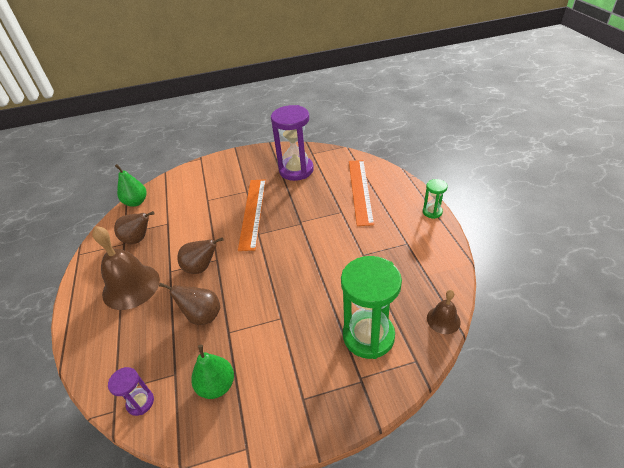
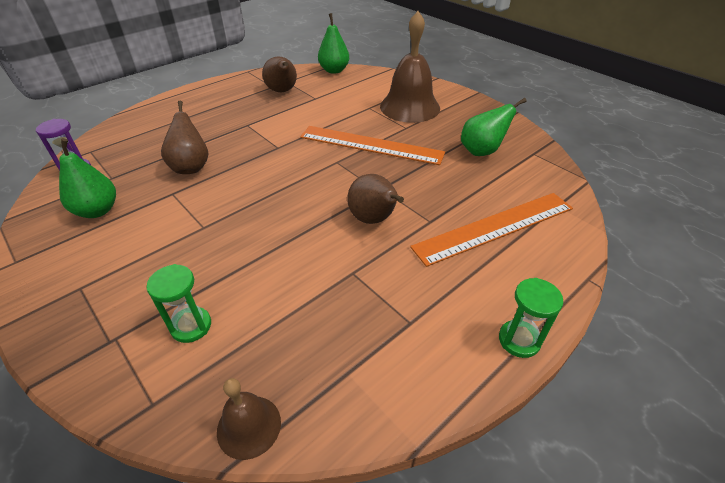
camera: 60 degrees right, 0 degrees up
brown bell [92,226,160,310] -> brown bell moved to [380,11,440,123]
brown pear [177,237,224,274] -> brown pear moved to [347,174,404,224]
orange ruler [238,179,266,251] -> orange ruler turned 45 degrees clockwise [300,126,445,165]
purple hourglass [271,105,314,181] -> green pear [461,98,527,156]
green hourglass [341,256,402,359] -> green hourglass [147,264,211,343], size x0.48

